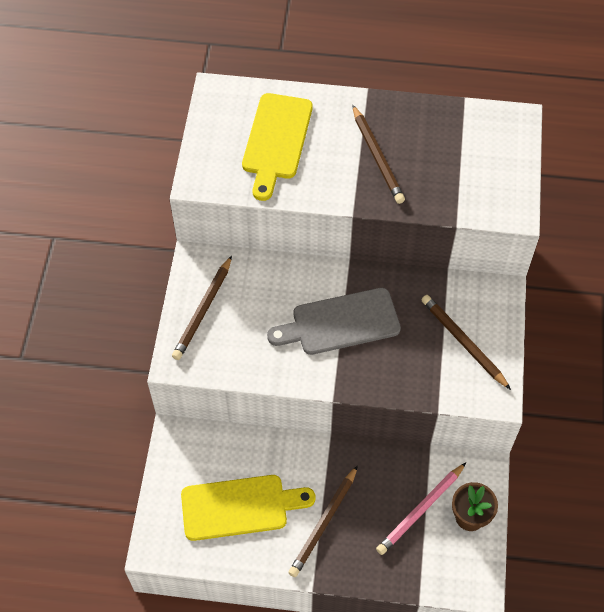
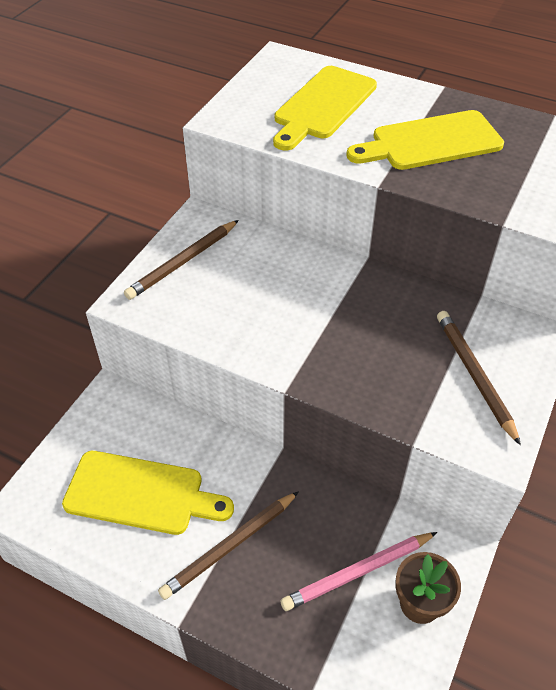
camera: 20 degrees right, 10 degrees down
grey cutting board [267,288,401,355] -> none
brown pencil [352,105,405,204] -> yellow cutting board [346,110,504,170]

